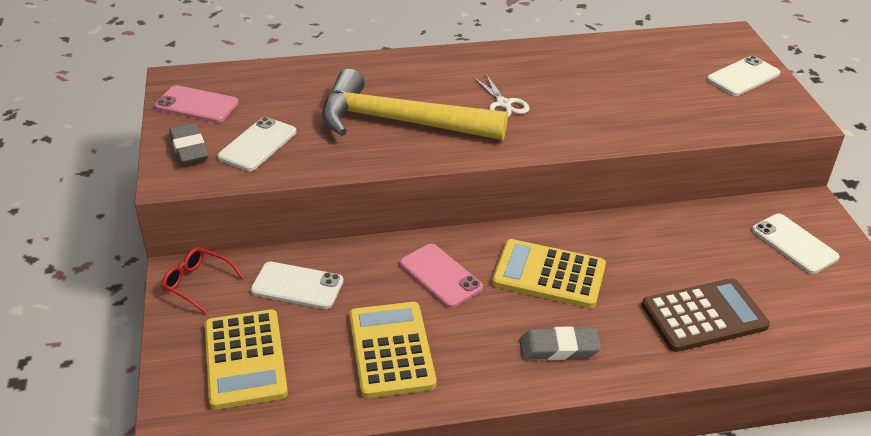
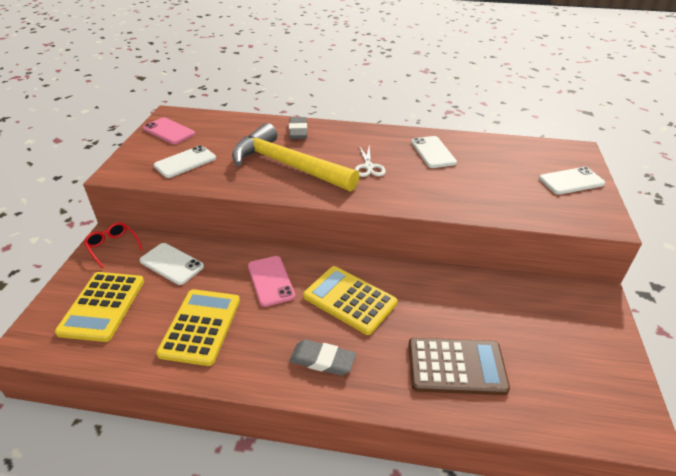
camera: 20 degrees right, 0 degrees up
grey eraser [169,123,208,165] -> grey eraser moved to [289,117,307,139]
white phone [752,214,840,274] -> white phone moved to [411,136,457,168]

